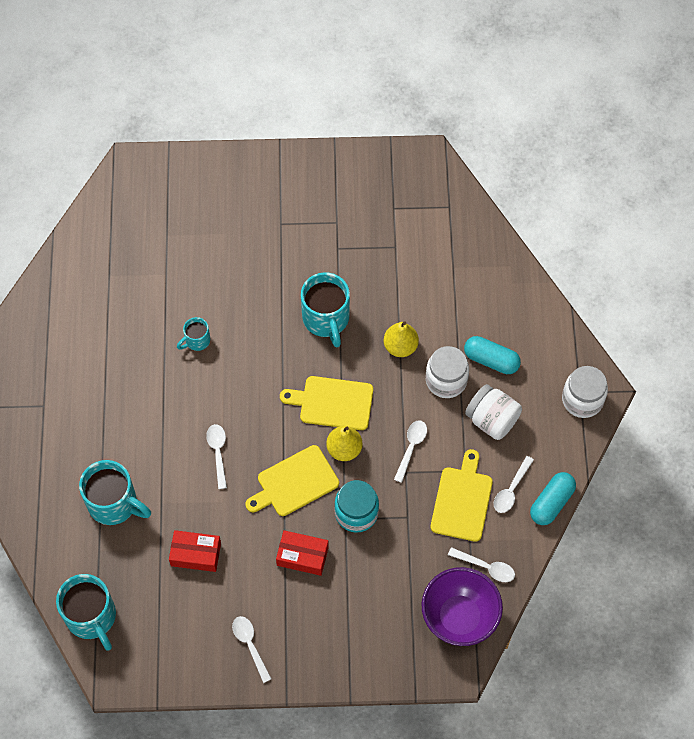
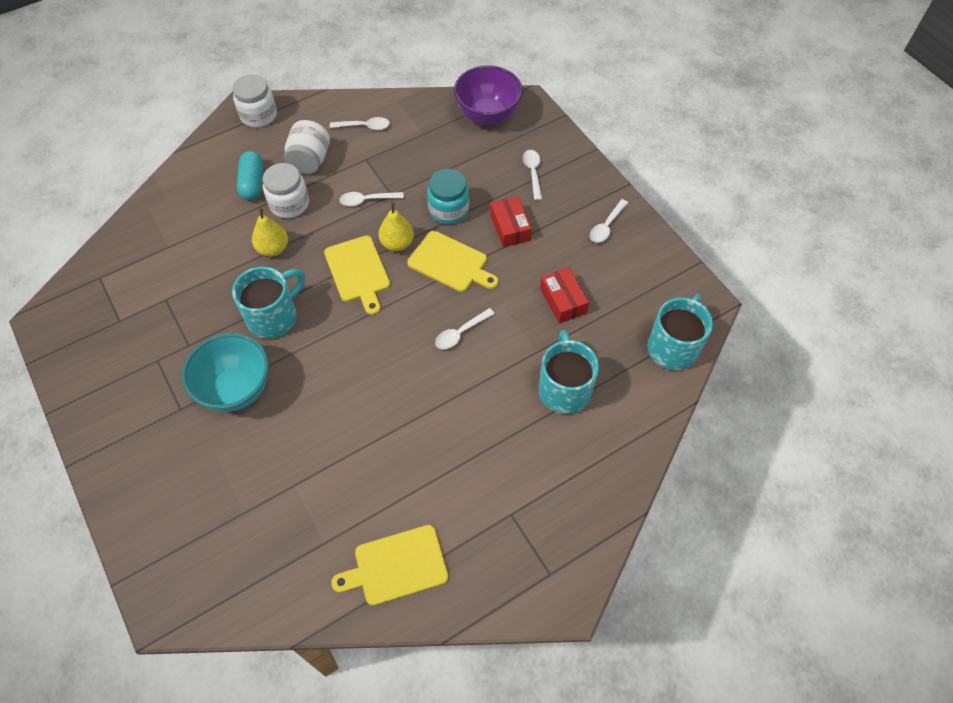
camera: 120 degrees left, 5 degrees down
turquoise mug [177,317,210,351] -> none
yellow cutting board [430,449,493,542] -> yellow cutting board moved to [331,525,448,606]
white spoon [448,547,515,582] -> white spoon moved to [523,150,542,200]
turquoise capsule [530,472,576,525] -> none
none -> turquoise bowl [182,333,269,412]

